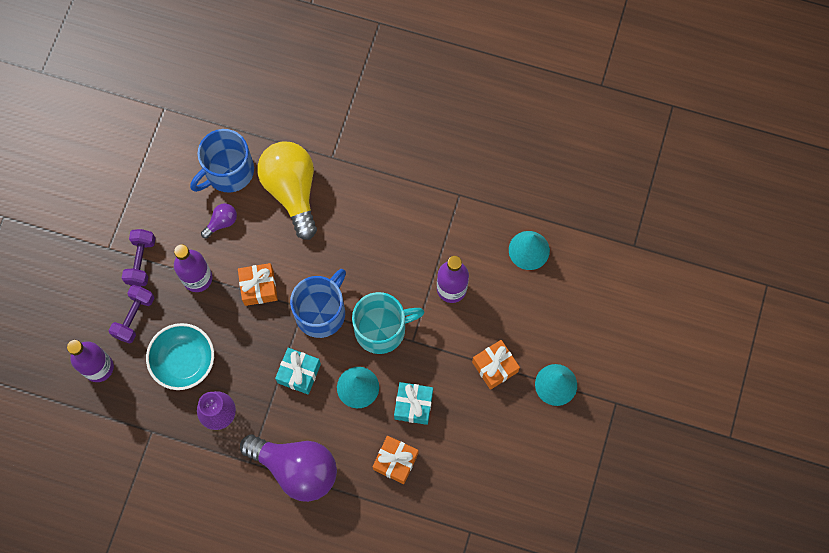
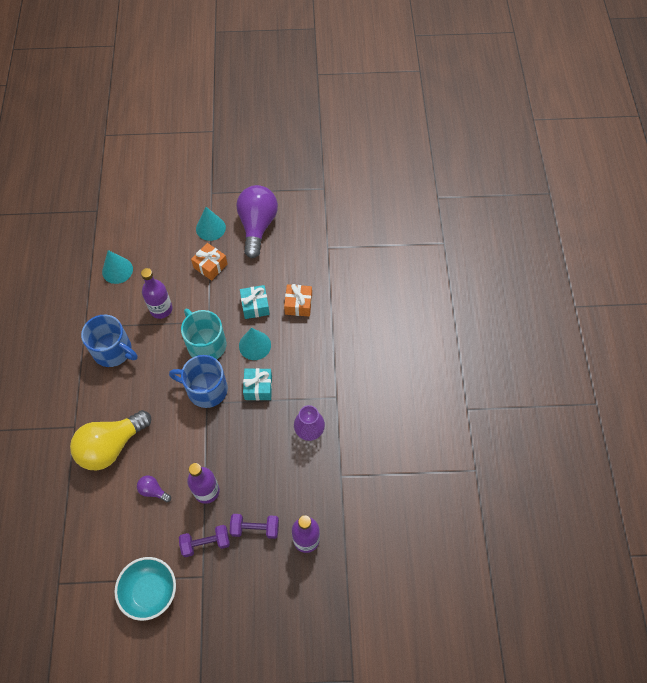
camera: 110 degrees left, 10 degrees down
turquoise bowl [146,323,214,390] -> turquoise bowl moved to [115,557,176,621]
blue mug [190,129,254,193] -> blue mug moved to [81,315,138,367]
orange gift [238,263,278,306] -> none
purple light bulb [240,435,337,502] -> purple light bulb moved to [236,185,278,258]

